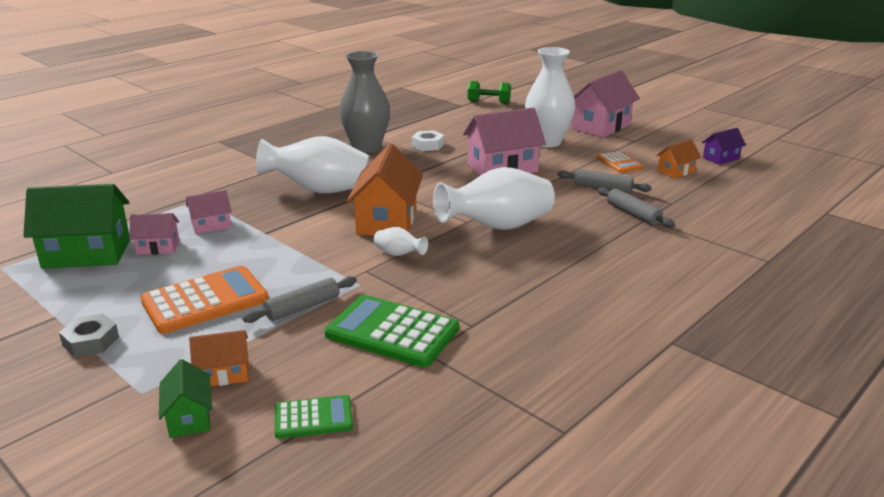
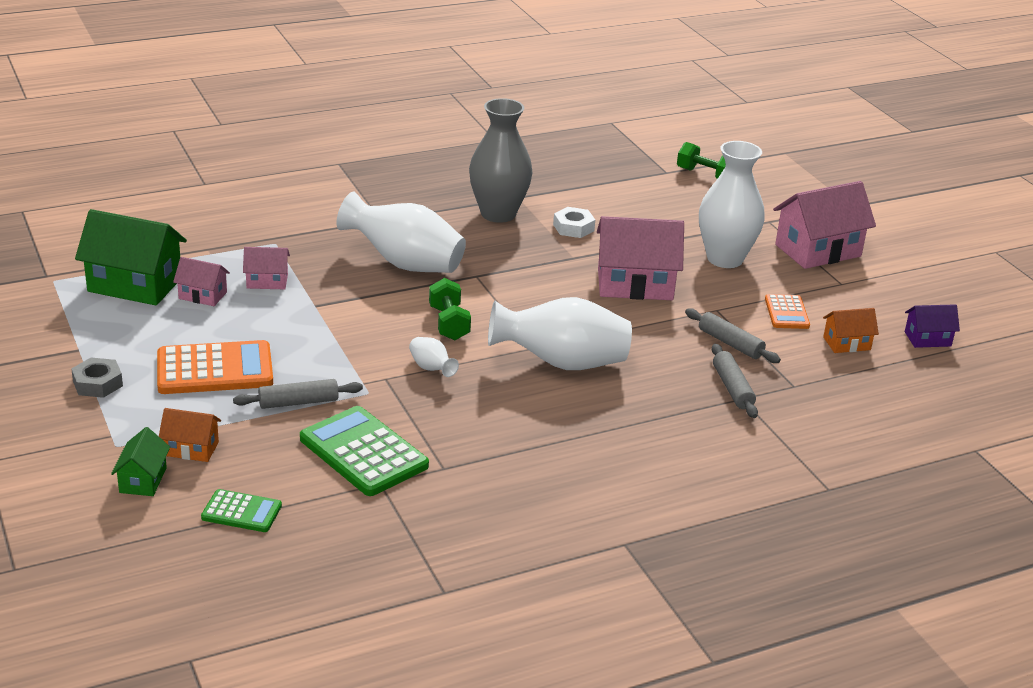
camera: 20 degrees right, 5 degrees up
orange house [346,144,423,236] -> green dumbbell [429,278,471,340]

